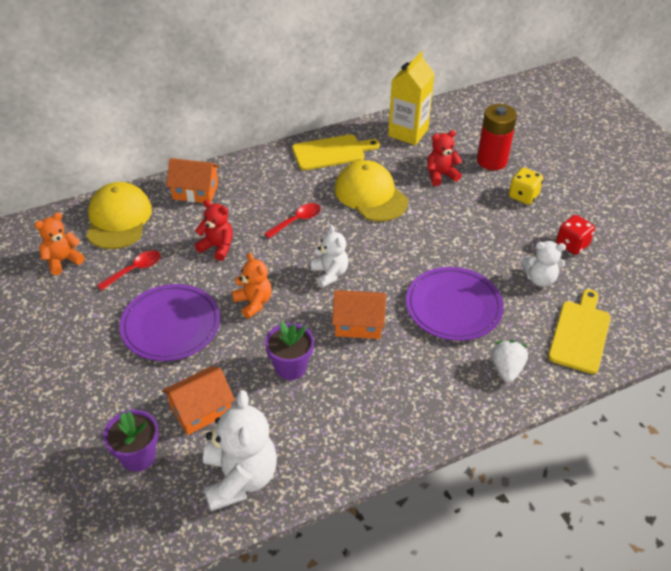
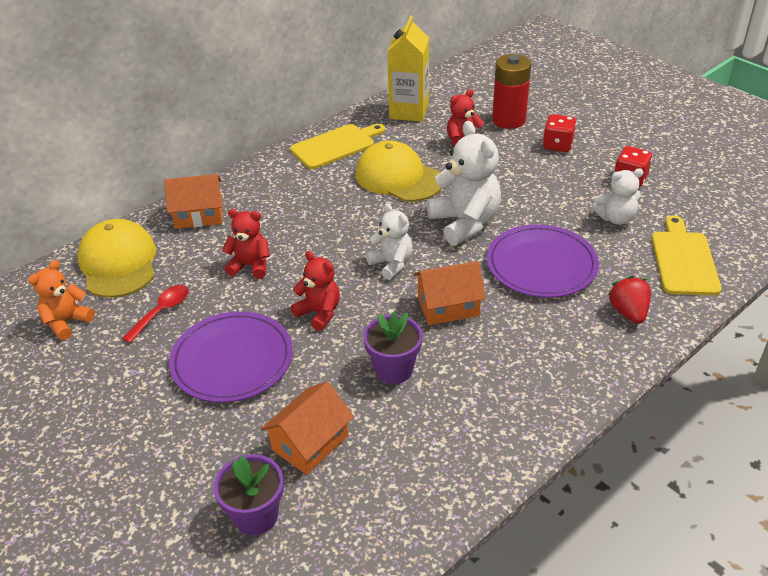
camera: 15 degrees left, 5 degrees down
white teddy bear [203,390,277,511] -> white teddy bear moved to [427,121,501,246]
orange teddy bear [232,253,272,319] -> red teddy bear [291,251,340,331]
red spoon [264,203,321,238] -> none
white strawberry [491,340,528,383] -> red strawberry [608,276,651,324]
yellow dice [509,167,543,205] -> red dice [543,114,576,152]

